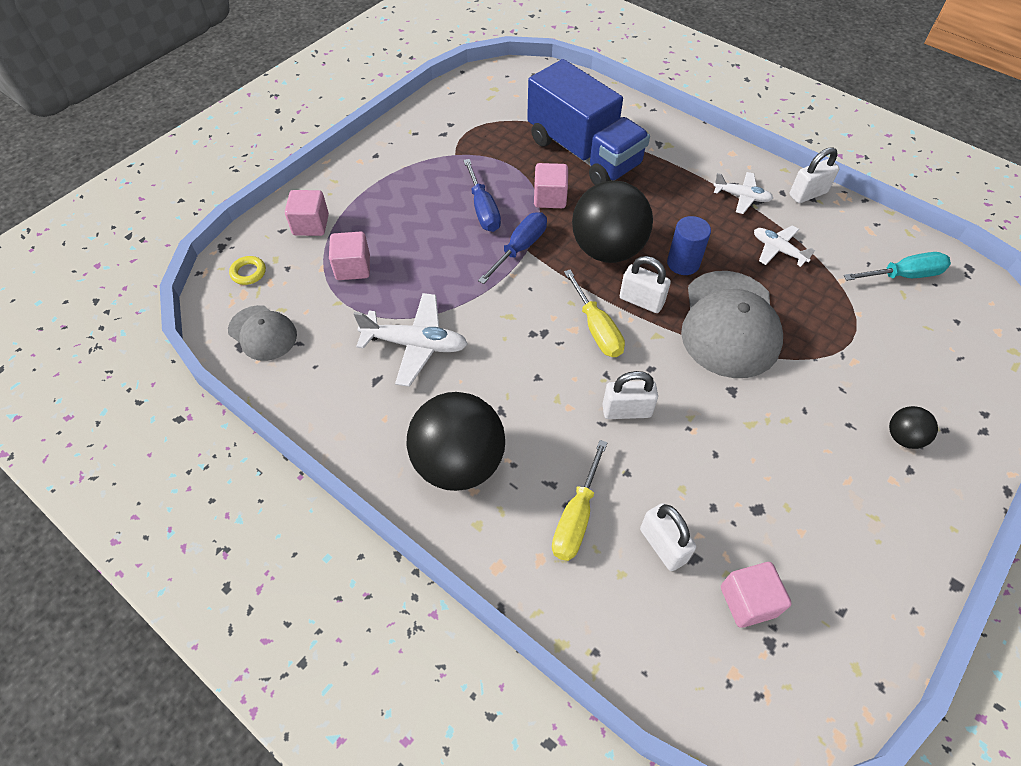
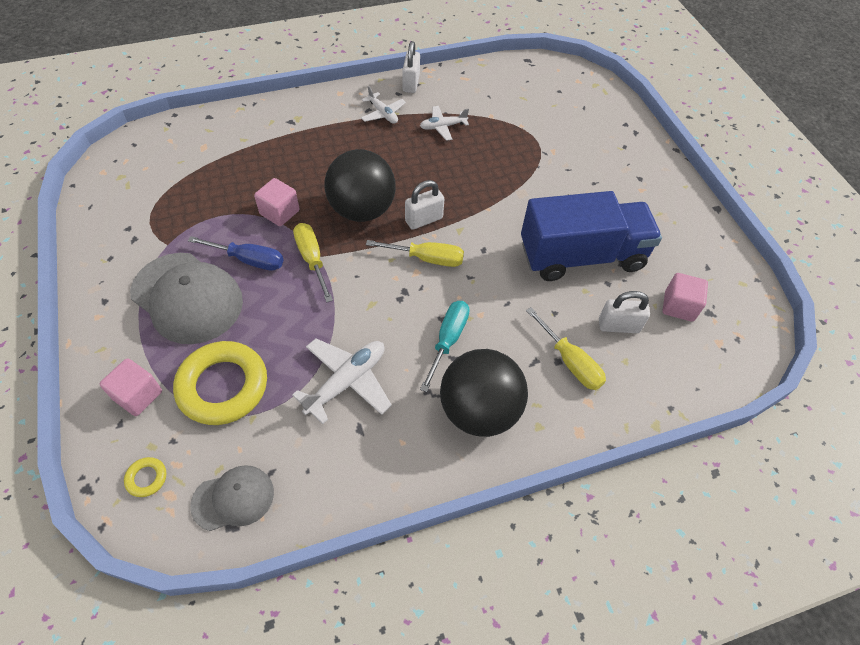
camera: 60 degrees left, 0 degrees up
pink cube [329,231,370,280] -> yellow ring [173,341,267,425]
blue screwdriver [478,212,547,284] -> yellow screwdriver [293,223,333,303]
blue truck [527,59,650,185] -> blue truck moved to [521,191,662,281]
white padlock [603,371,658,419] -> none
blue cylinder [667,216,711,275] -> none
grey cap [681,271,783,378] -> grey cap moved to [130,253,243,344]
white plane [713,172,774,214] -> white plane turned 90 degrees clockwise [361,86,406,124]
turquoise screwdriver [843,252,951,281] -> turquoise screwdriver moved to [420,301,470,392]
black ball [889,406,938,449] -> none

